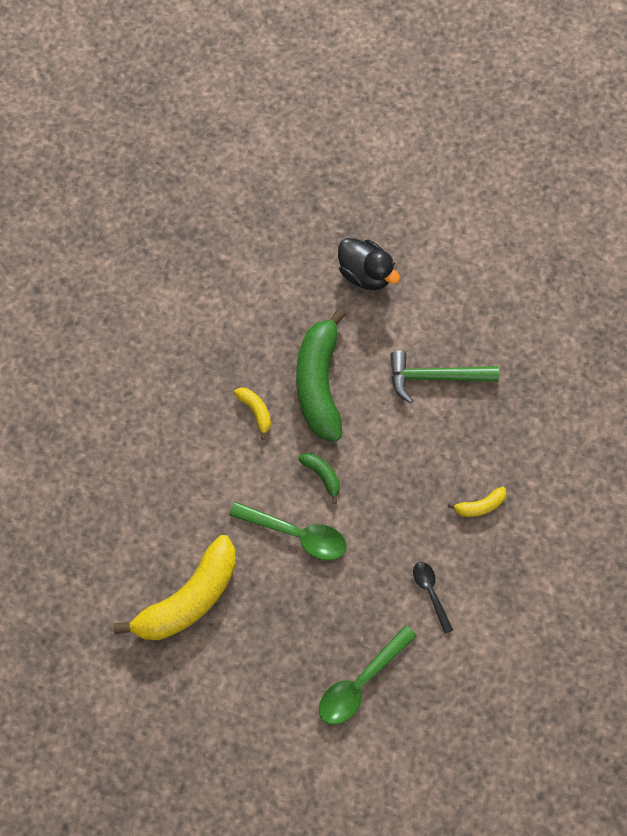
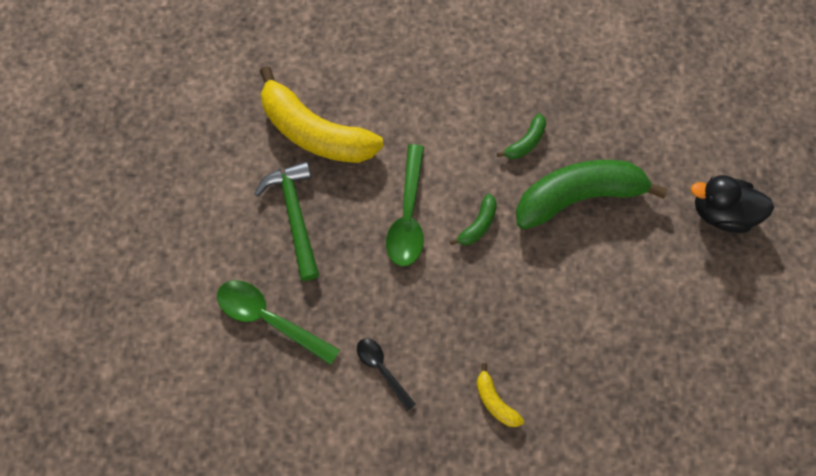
camera: 75 degrees right, 0 degrees up
yellow banana [234,388,271,440] -> green banana [497,113,546,159]
black duck [338,238,400,290] -> black duck turned 75 degrees clockwise [691,175,774,233]
green hammer [390,351,499,403] -> green hammer moved to [255,161,319,281]
black spoon [413,562,453,634] -> black spoon turned 90 degrees counterclockwise [357,338,416,411]

